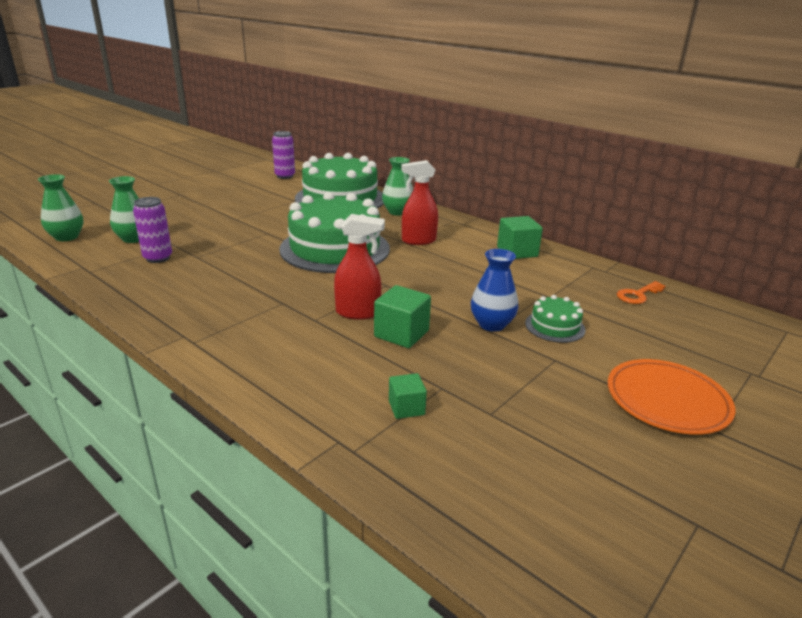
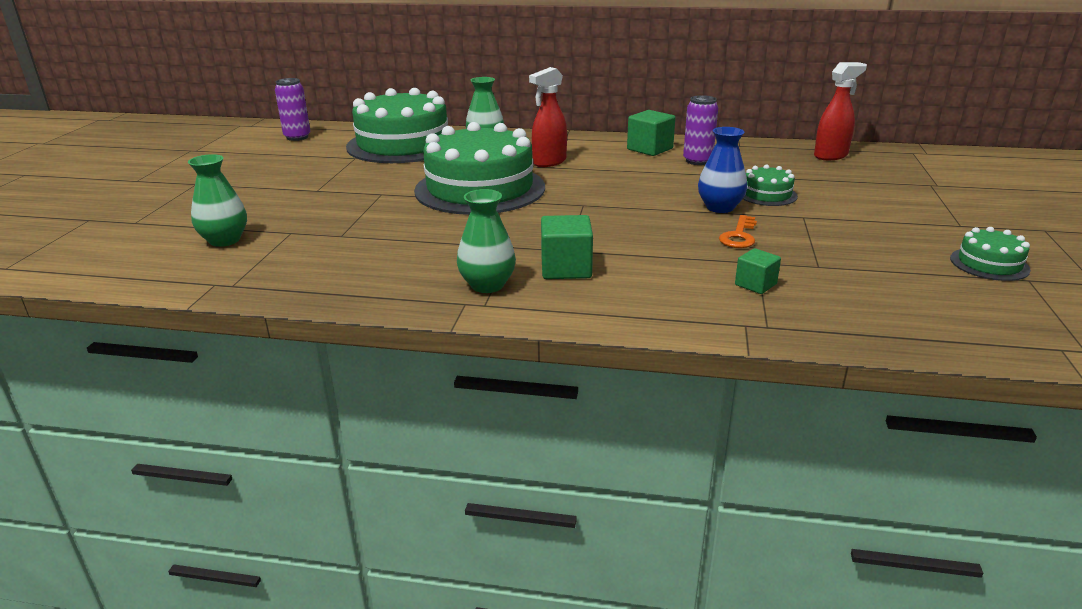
camera: 30 degrees left, 0 degrees up
green vase [38,174,83,241] -> green vase moved to [457,189,516,293]
purple can [133,197,172,263] -> purple can moved to [683,95,718,165]
red spray bottle [334,214,385,320] -> red spray bottle moved to [814,62,867,160]
green cube [374,285,431,348] -> green cube moved to [541,215,593,279]
orange plate [608,359,736,435] -> none
orange key [617,281,666,304] -> orange key moved to [719,215,757,248]
none -> green cake [950,227,1031,281]

